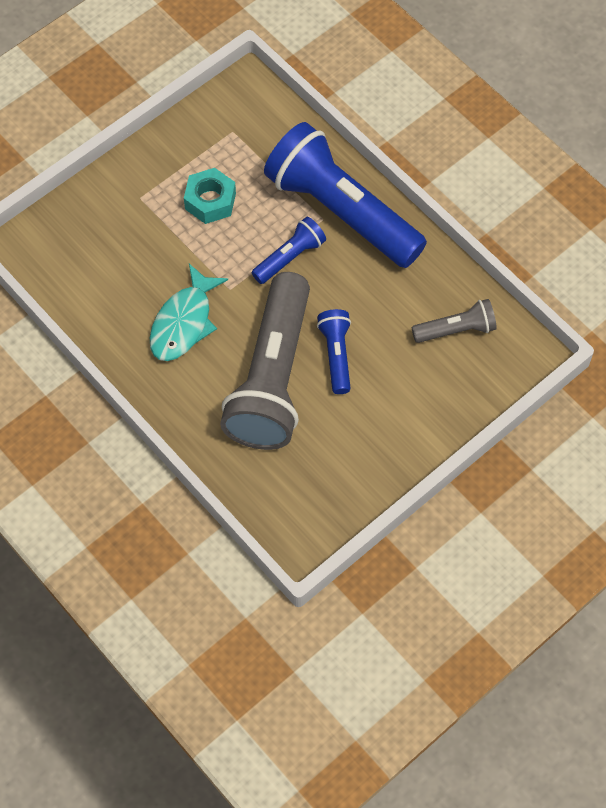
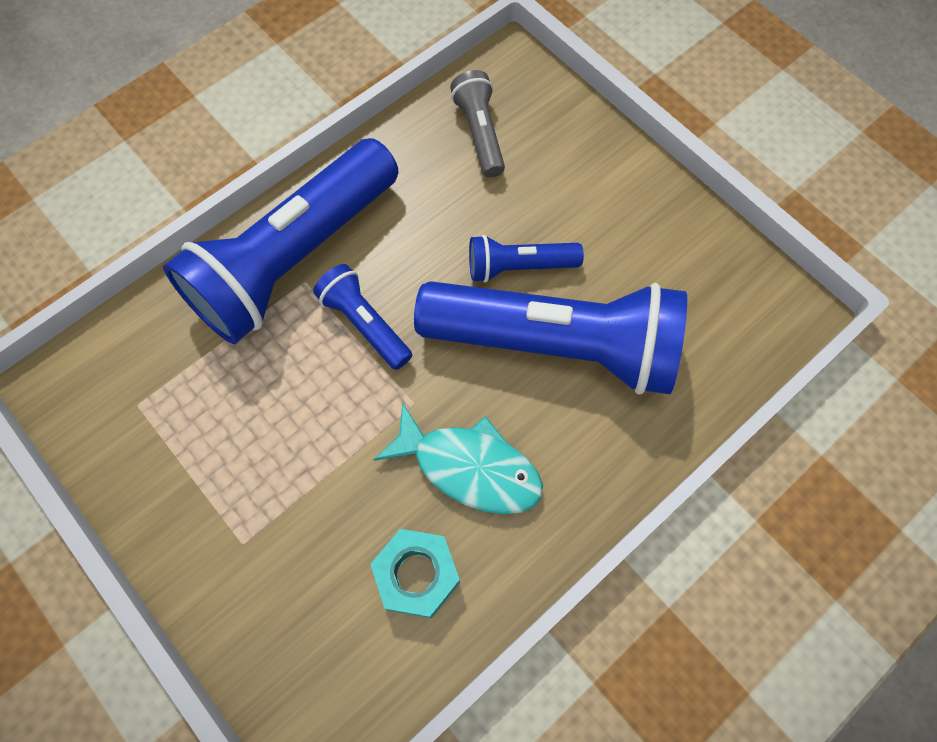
camera: 90 degrees left, 5 degrees up
turquoise nut [184,168,236,224] -> turquoise nut moved to [370,529,460,618]
grey flashlight [220,272,310,450] -> blue flashlight [414,281,687,394]

